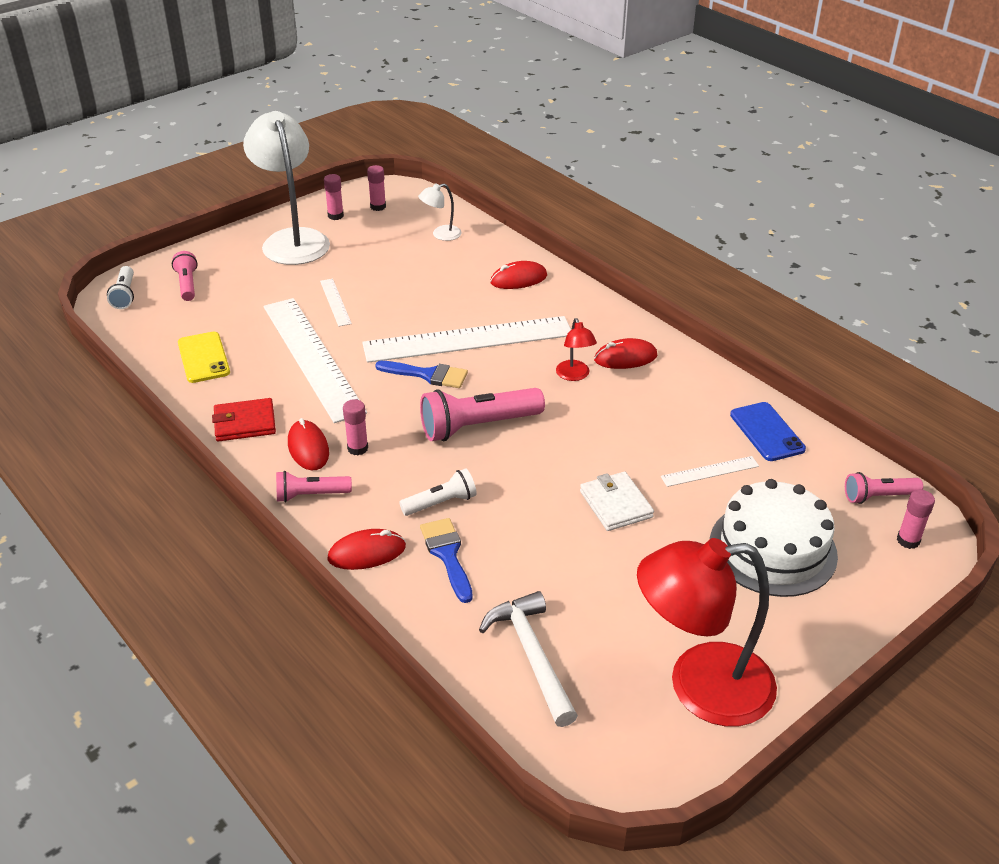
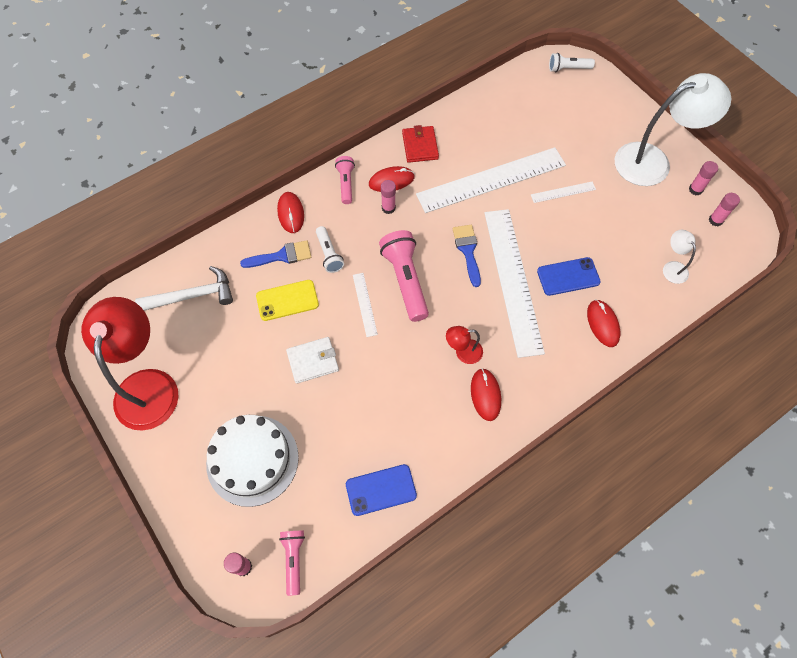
camera: 95 degrees right, 25 degrees up
pink flashlight [172,251,198,301] -> none
yellow phone [178,332,230,383] -> yellow phone moved to [256,280,319,321]
blue brush [375,361,468,388] -> blue brush turned 150 degrees clockwise [453,225,481,287]
white ruler [661,456,759,487] -> white ruler moved to [353,273,378,337]
none -> blue phone [537,257,601,296]

